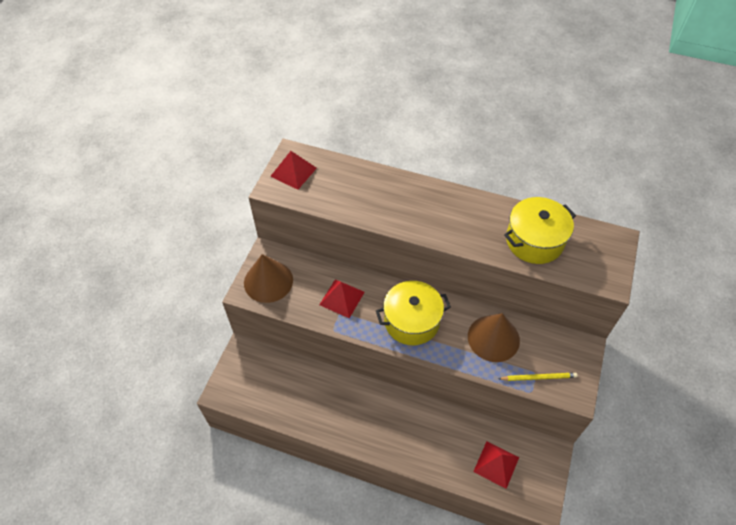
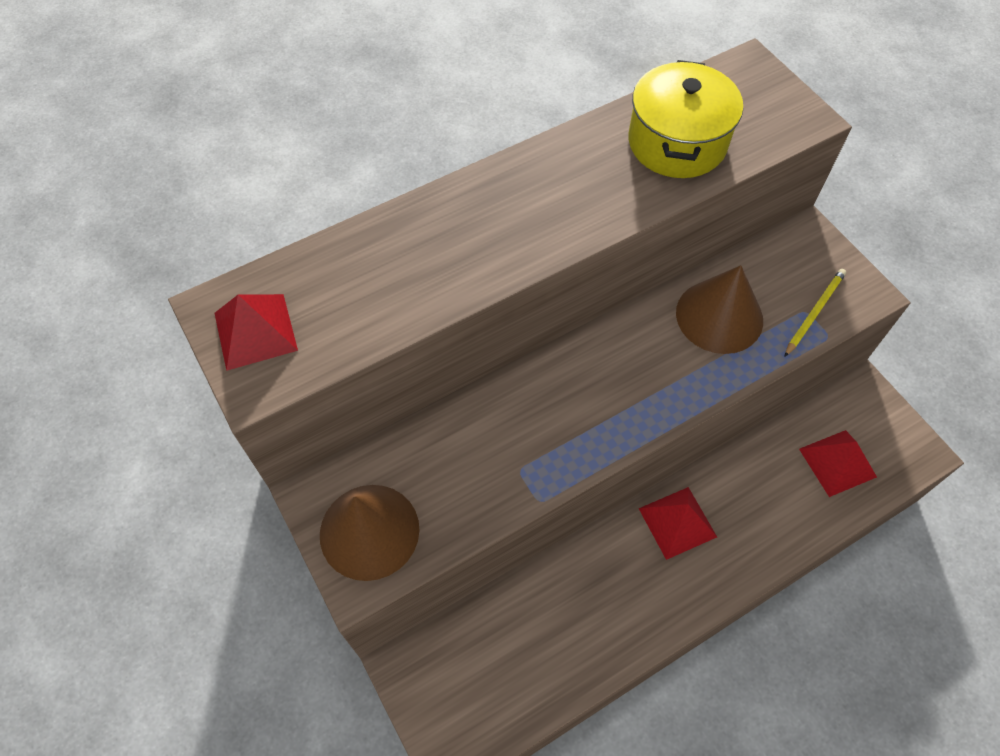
camera: 50 degrees left, 5 degrees up
red pyramid [319,279,365,318] -> red pyramid moved to [638,487,717,560]
yellow pot [376,281,451,345] -> none

